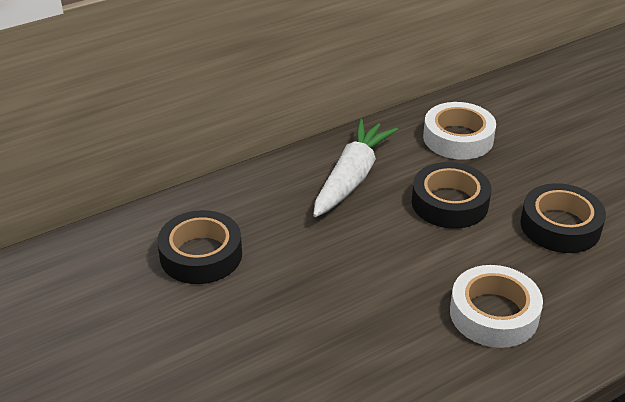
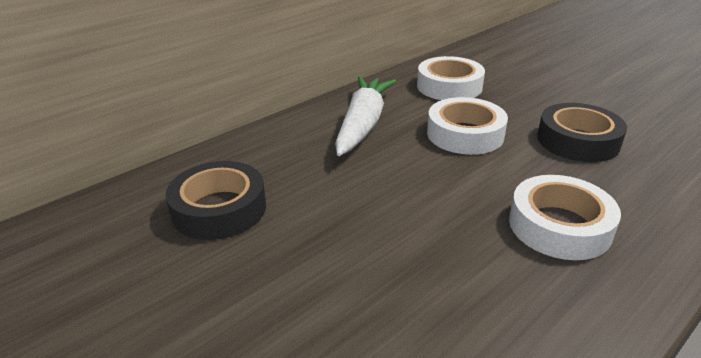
camera: 10 degrees left, 5 degrees down
black tape [412,162,491,229] -> white tape [427,97,508,155]

